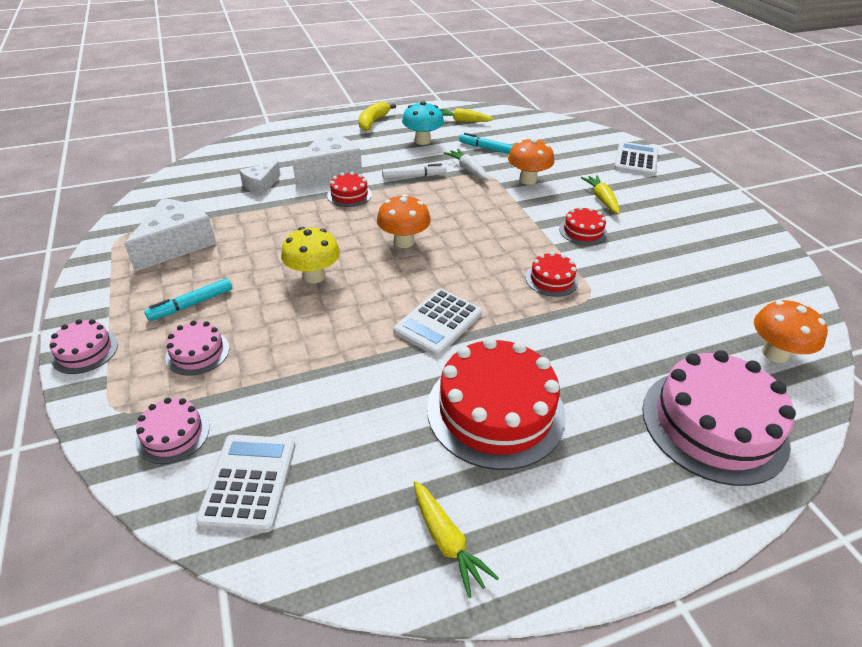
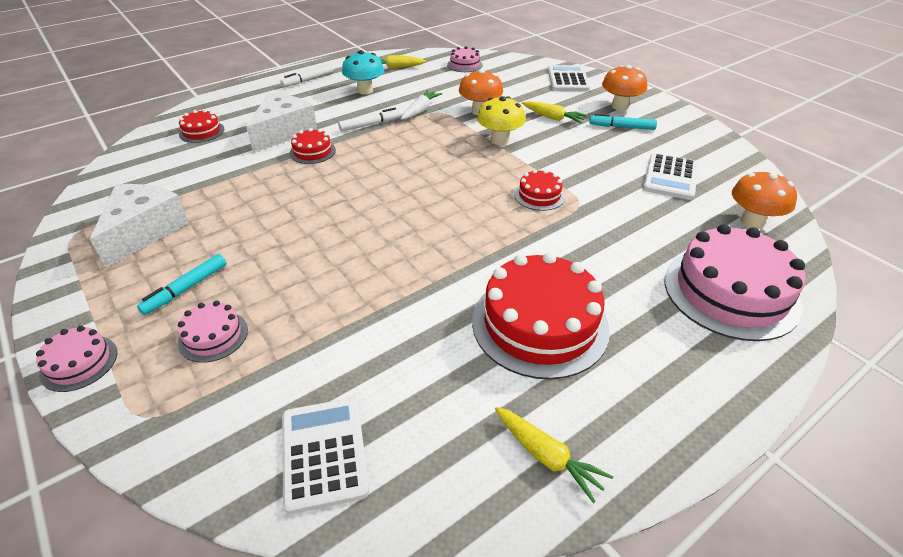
camera: 15 degrees left, 0 degrees up
pink cake [136,398,209,464] -> pink cake moved to [447,46,483,72]
white cheese [239,161,281,195] -> none
yellow mushroom [281,227,340,283] -> yellow mushroom moved to [477,96,526,145]
yellow banana [359,102,396,131] -> white marker [281,64,334,87]
orange mushroom [377,194,431,248] -> orange mushroom moved to [602,65,647,111]
white calculator [394,289,482,356] -> white calculator moved to [643,153,698,200]
white carrot [444,148,489,181] -> white carrot turned 75 degrees clockwise [401,90,442,120]
turquoise marker [459,133,514,154] -> turquoise marker moved to [589,113,657,130]
red cake [559,206,607,245] -> red cake moved to [179,109,224,143]
yellow carrot [581,175,620,215] -> yellow carrot turned 150 degrees clockwise [522,101,588,123]

